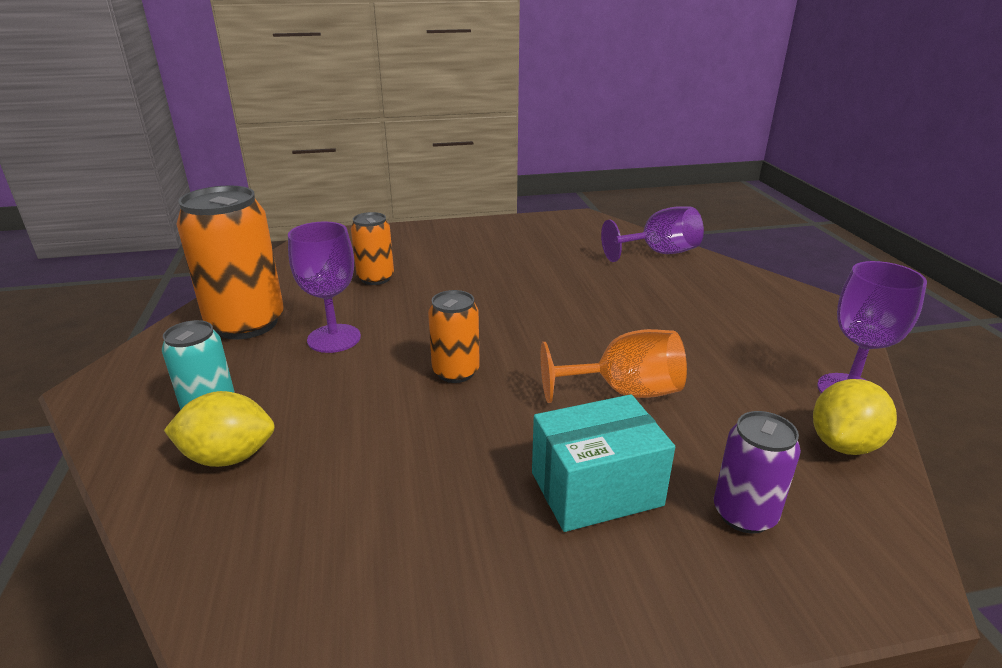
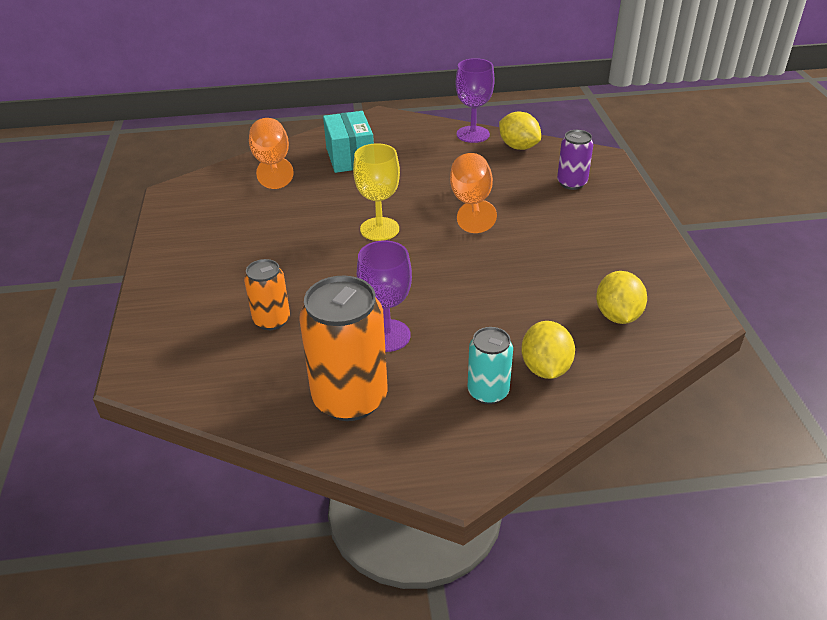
camera: 85 degrees left, 10 degrees up
orange can [428,290,480,383] -> none
turquoise box [532,394,675,532] -> turquoise box moved to [323,111,374,173]
purple goblet [601,207,704,262] -> orange goblet [249,118,294,189]
none -> yellow goblet [353,143,400,241]
none -> yellow lemon [596,271,647,324]

